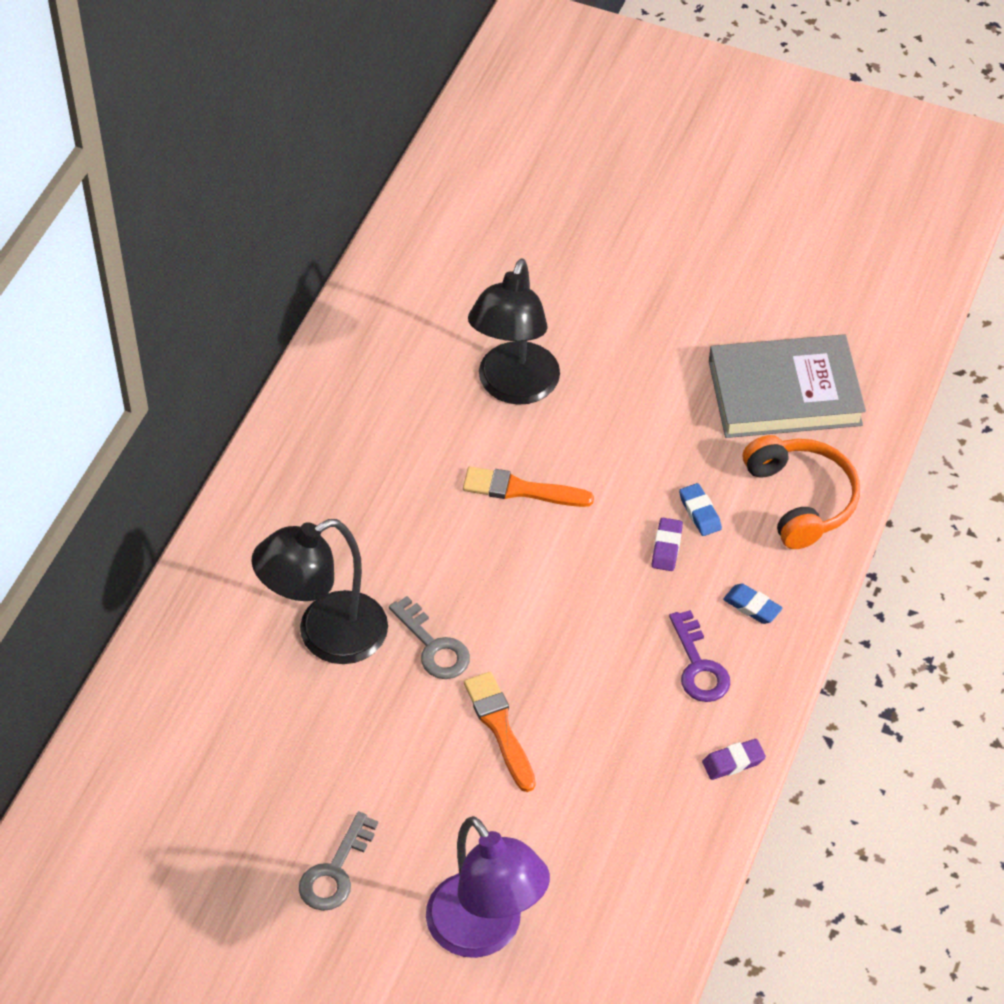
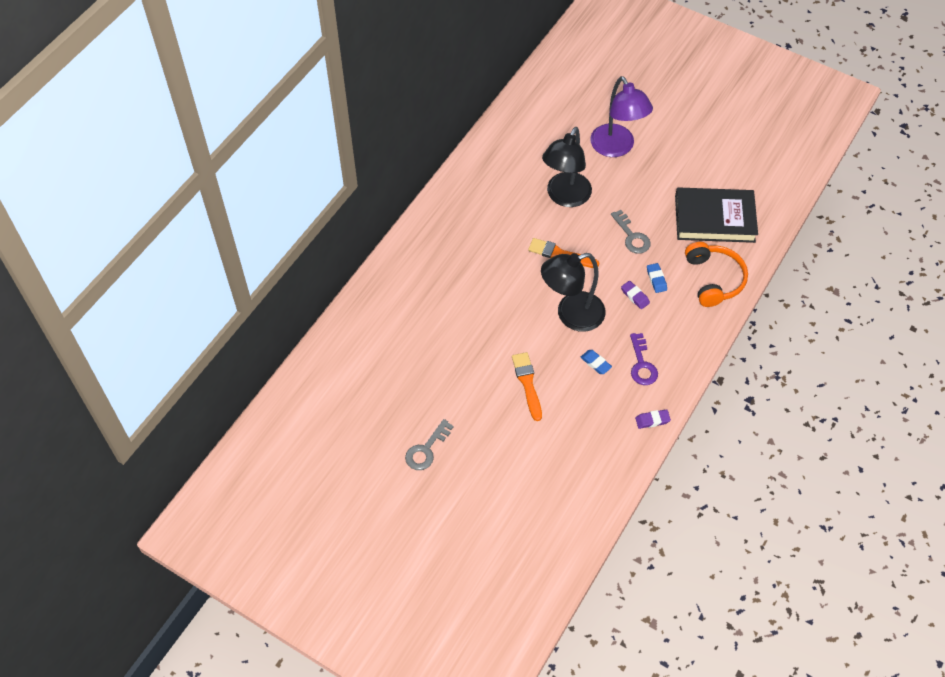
camera: 10 degrees right, 5 degrees up
black lamp [251,519,388,664] -> black lamp moved to [541,253,606,332]
grey key [389,596,470,679] -> grey key moved to [611,210,651,254]
purple lamp [426,816,550,958] -> purple lamp moved to [590,76,653,157]
purple eraser [652,518,683,571] -> purple eraser turned 60 degrees counterclockwise [621,281,650,309]
grey book [709,334,866,438] -> black book [675,187,758,243]
blue eraser [723,584,783,624] -> blue eraser moved to [581,350,612,374]

